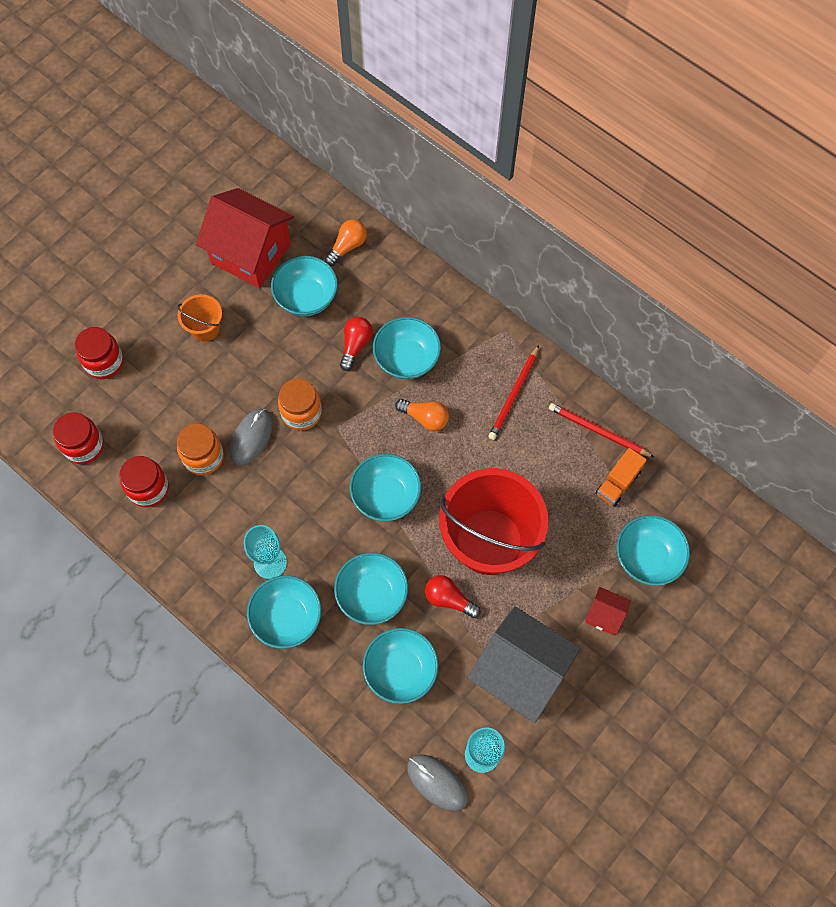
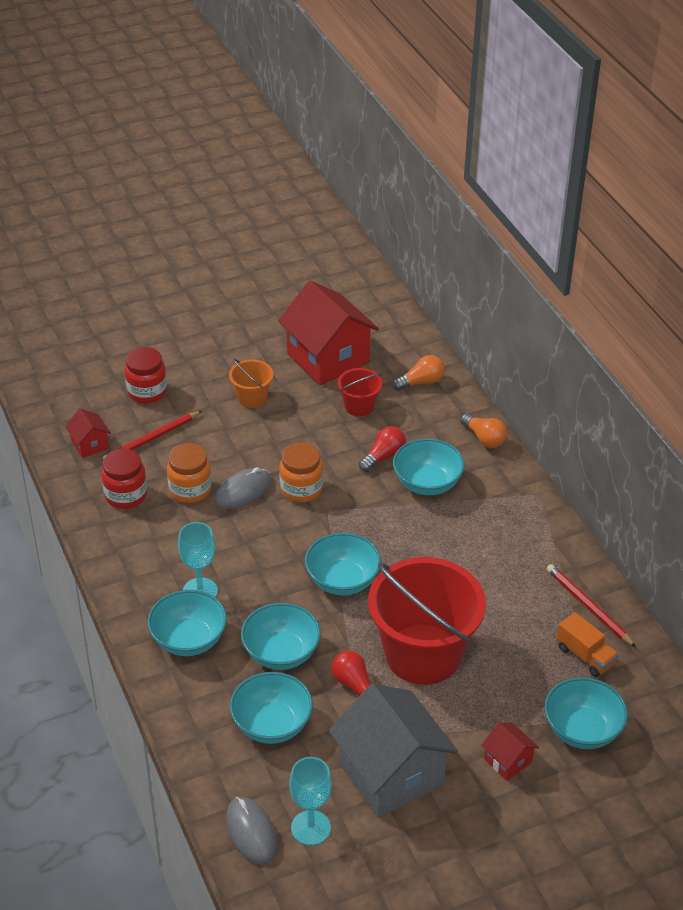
camera: 25 degrees right, 25 degrees down
red jar [53,412,104,464] -> red house [65,408,111,458]
turquoise bowl [271,256,338,316] -> red bucket [338,368,382,417]
orange light bulb [395,399,449,431] -> orange light bulb moved to [460,413,507,448]
red pencil [488,345,539,440] -> red pencil moved to [103,411,202,460]
orange truck [595,448,647,507] -> orange truck turned 105 degrees counterclockwise [557,612,619,677]

